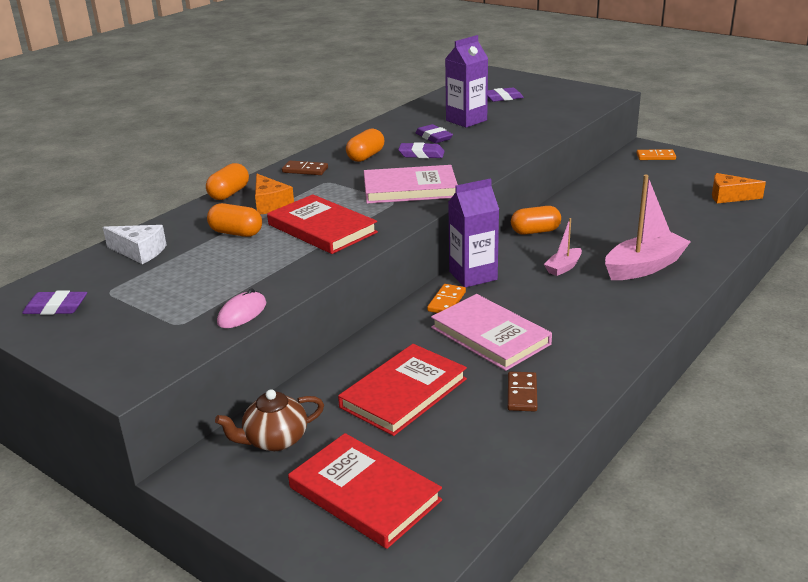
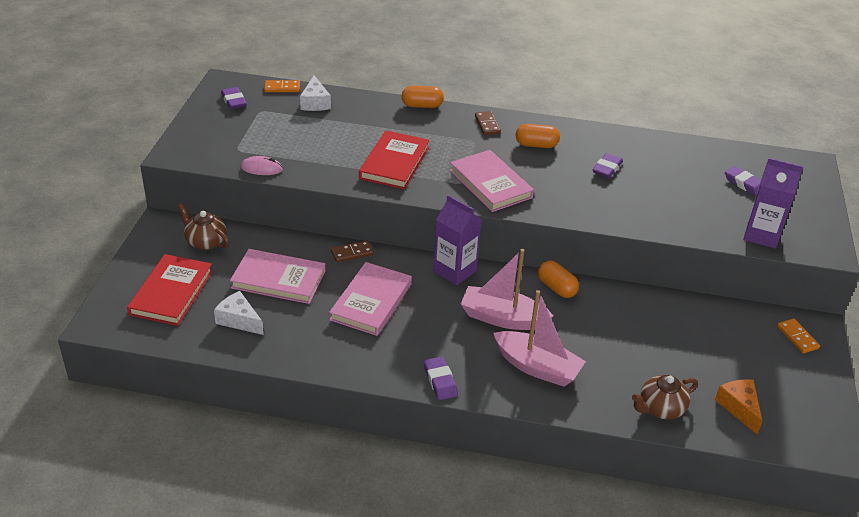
camera: 60 degrees right, 10 degrees up
orange capsule [207,203,262,237] -> none
orange cheese [255,174,294,214] -> none
red book [338,344,467,436] -> pink book [230,249,325,304]
purple eraser [398,142,444,158] -> purple eraser moved to [424,356,458,400]
orange domino [427,284,466,313] -> orange domino moved to [264,80,300,92]
purple carton [445,35,488,128] -> purple carton moved to [744,158,803,249]
brown domino [508,372,537,411] -> brown domino moved to [331,240,374,262]
pink boat [544,218,582,276] -> pink boat [461,249,553,330], size x1.93
none -> white cheese [214,291,264,335]
none -> brown teapot [632,375,698,420]

